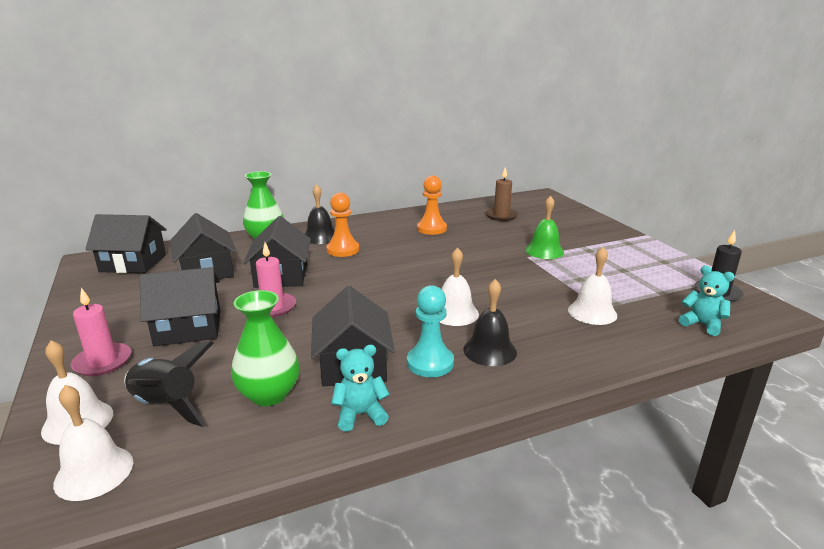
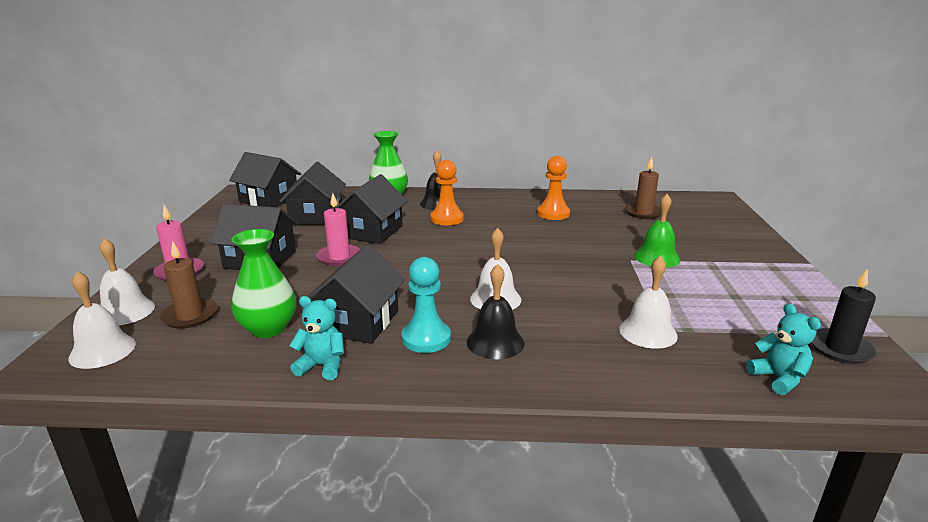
camera: 25 degrees right, 0 degrees up
black rocket [124,341,214,427] -> brown candle [160,241,218,329]

